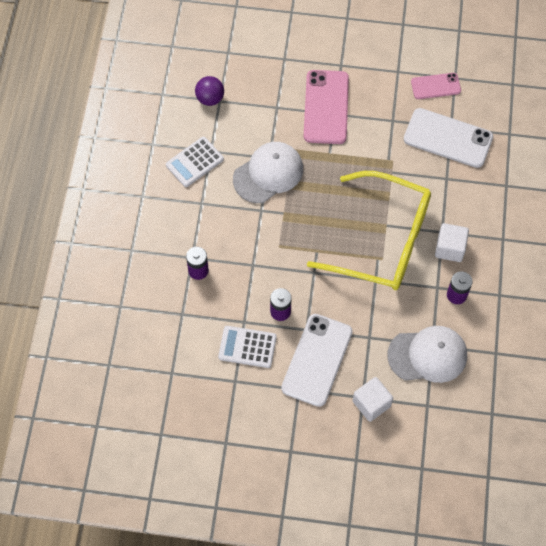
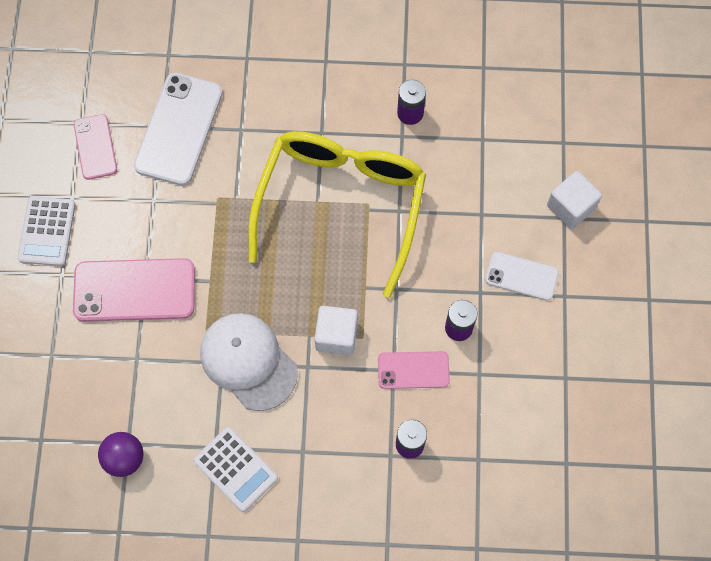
camera: 95 degrees left, 5 degrees up
white calculator [218,326,277,368] -> white calculator moved to [17,196,76,266]
white phone [281,314,353,407] -> white phone [485,252,559,301], size x0.58
white cap [388,326,467,383] -> none
white cube [435,223,469,262] -> white cube moved to [315,306,358,355]
none -> pink phone [378,351,450,389]

